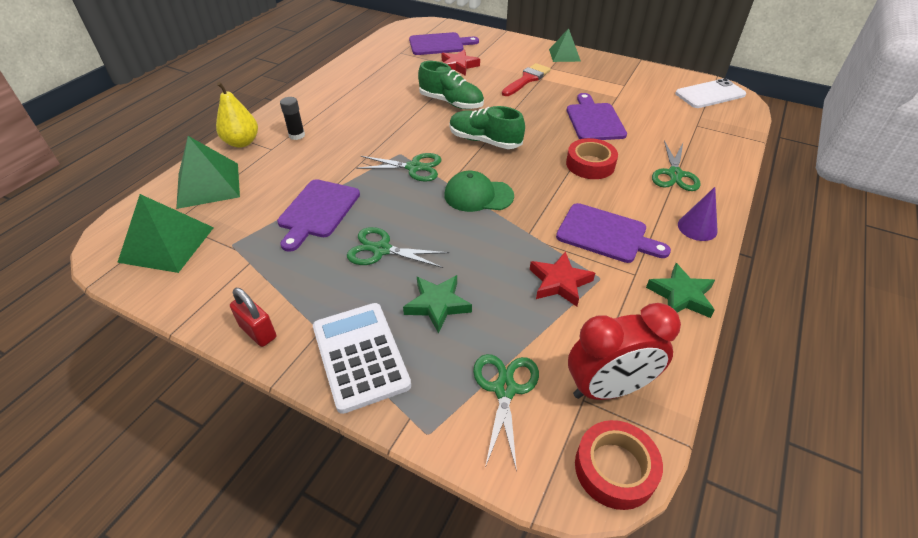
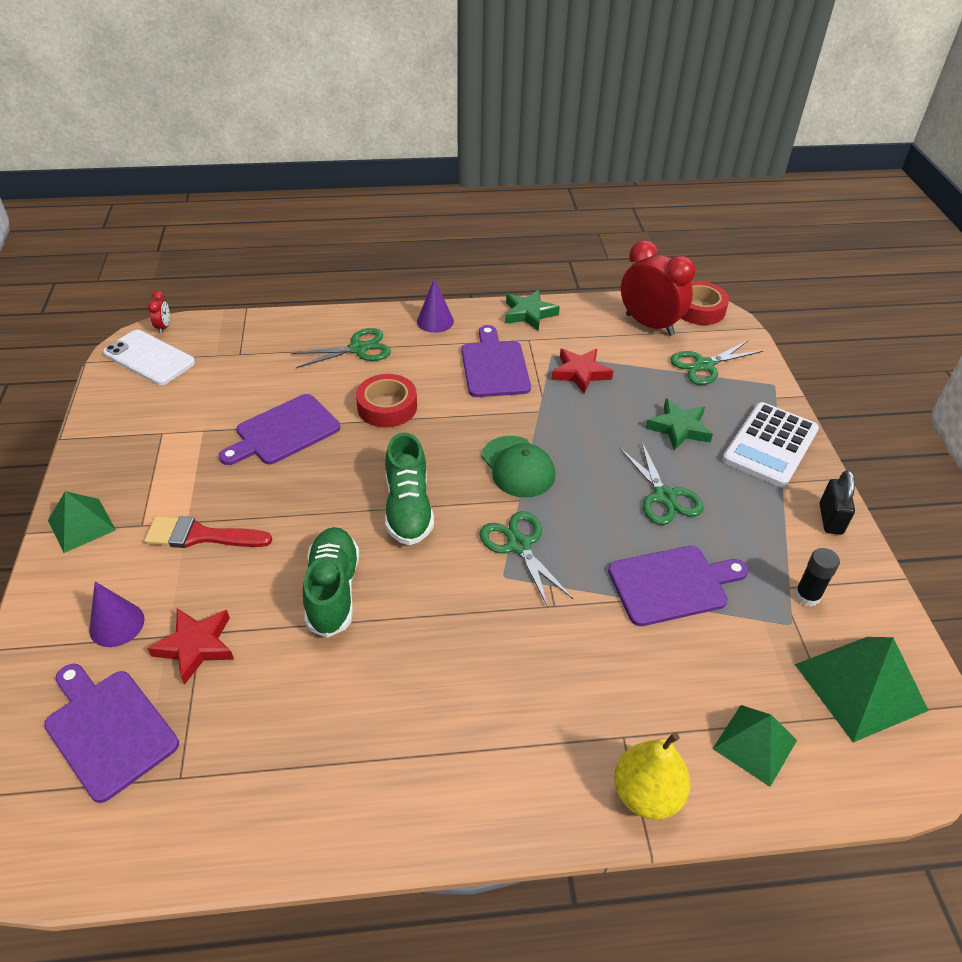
camera: 125 degrees left, 0 degrees up
green pyramid [176,136,240,209] -> green pyramid [713,705,797,787], size x0.64
red padlock [230,288,276,347] -> black padlock [820,470,855,535]
black glue stick [280,97,305,140] -> black glue stick moved to [795,548,840,606]
none -> purple cone [89,581,145,647]
none -> red clock [148,291,170,333]

